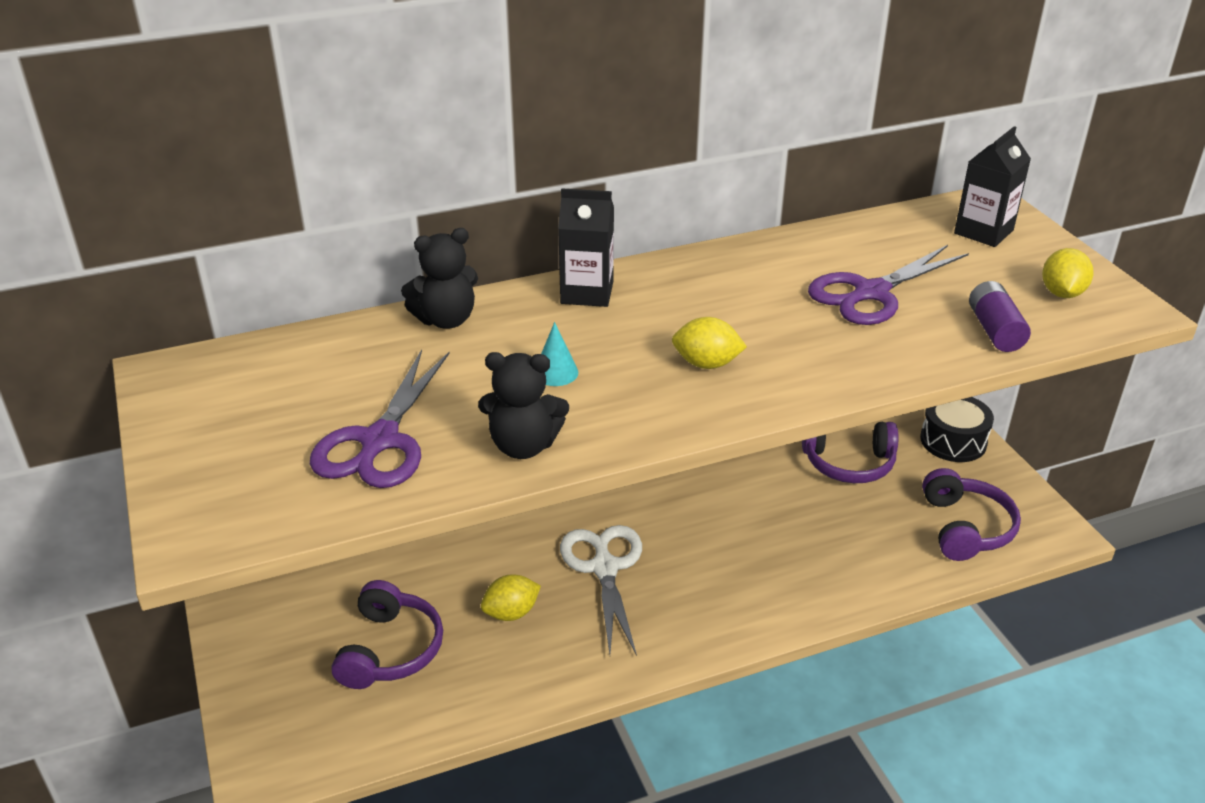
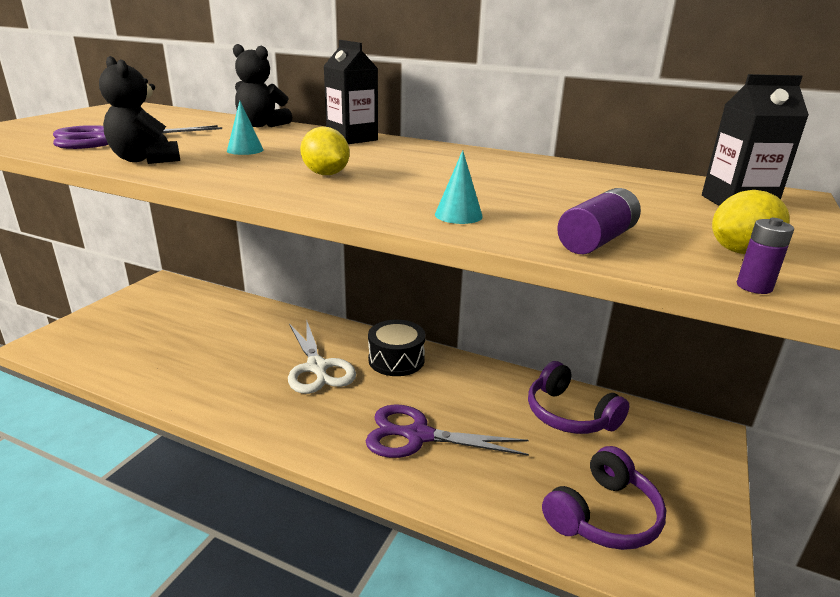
camera: 45 degrees right, 10 degrees down
purple headphones [331,580,443,689] -> none
yellow lemon [481,574,541,621] -> none
white scissors [560,525,642,656] -> white scissors turned 120 degrees clockwise [288,319,356,394]
purple scissors [808,245,969,325] -> purple scissors moved to [366,404,529,458]
black drum [920,397,994,462] -> black drum moved to [368,320,425,376]
none -> turquoise cone [435,150,483,224]
none -> purple battery [737,218,794,294]

